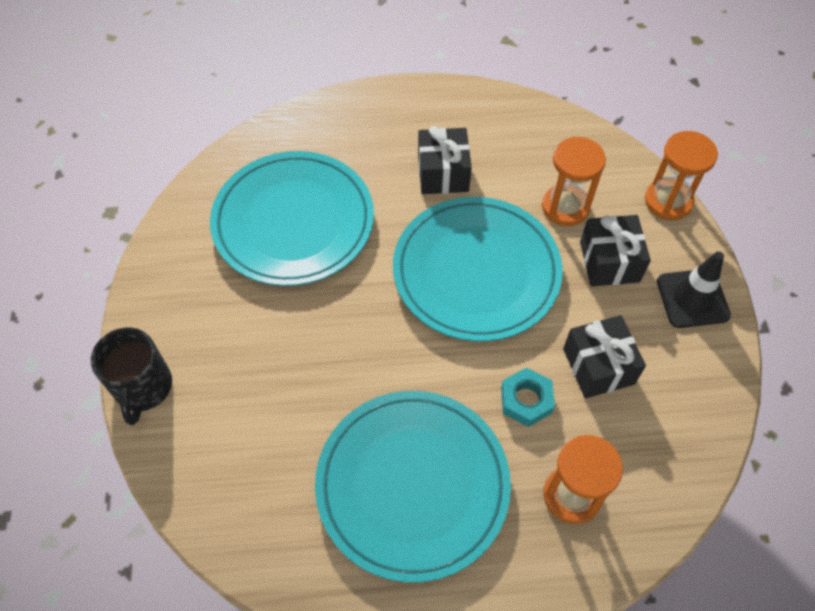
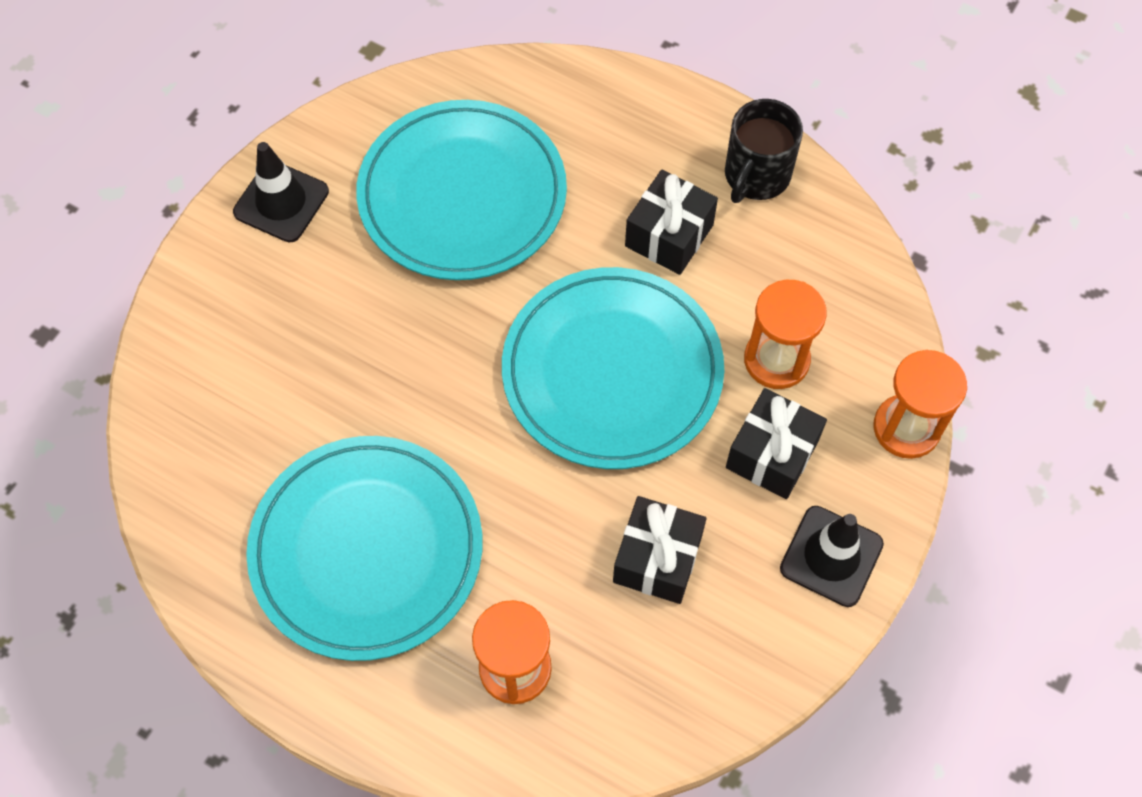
camera: 35 degrees right, 5 degrees up
black mug [91,327,172,425] -> black mug moved to [725,99,803,203]
turquoise nut [501,367,555,427] -> none
none -> black traffic cone [233,142,329,242]

